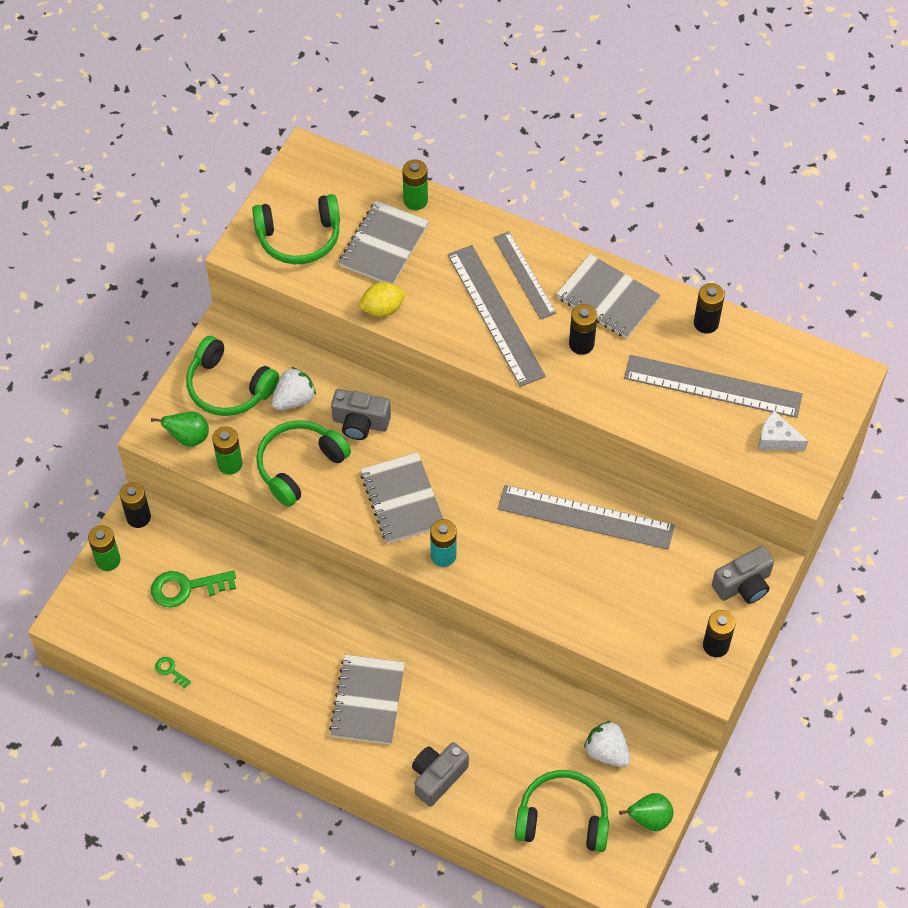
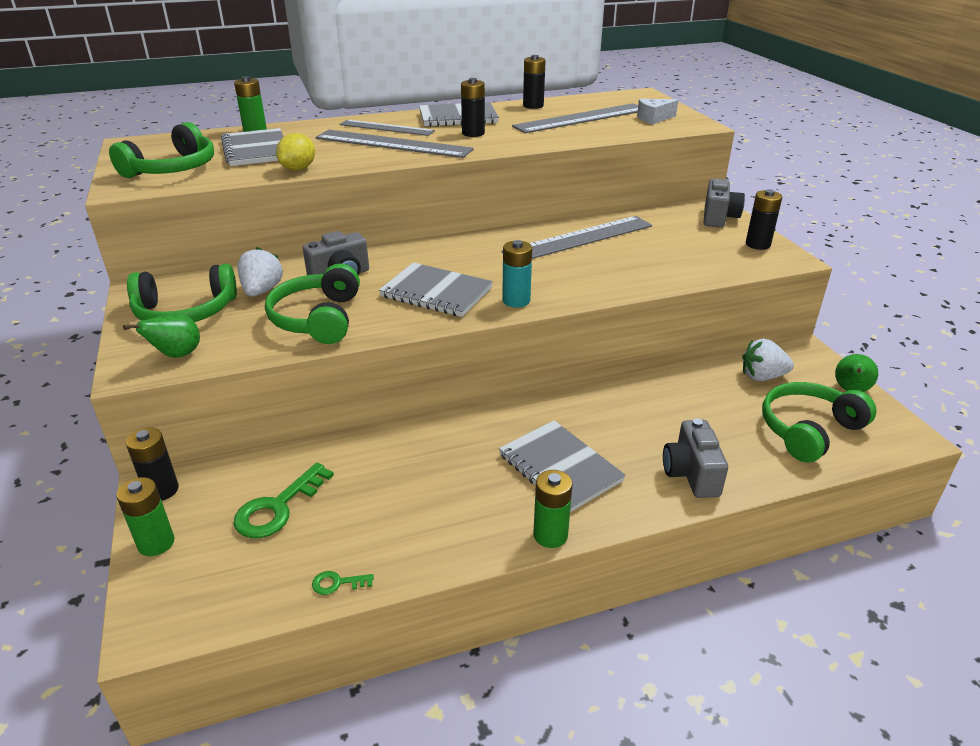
camera: 45 degrees left, 25 degrees down
green battery [212,426,243,475] -> green battery moved to [533,470,573,548]

